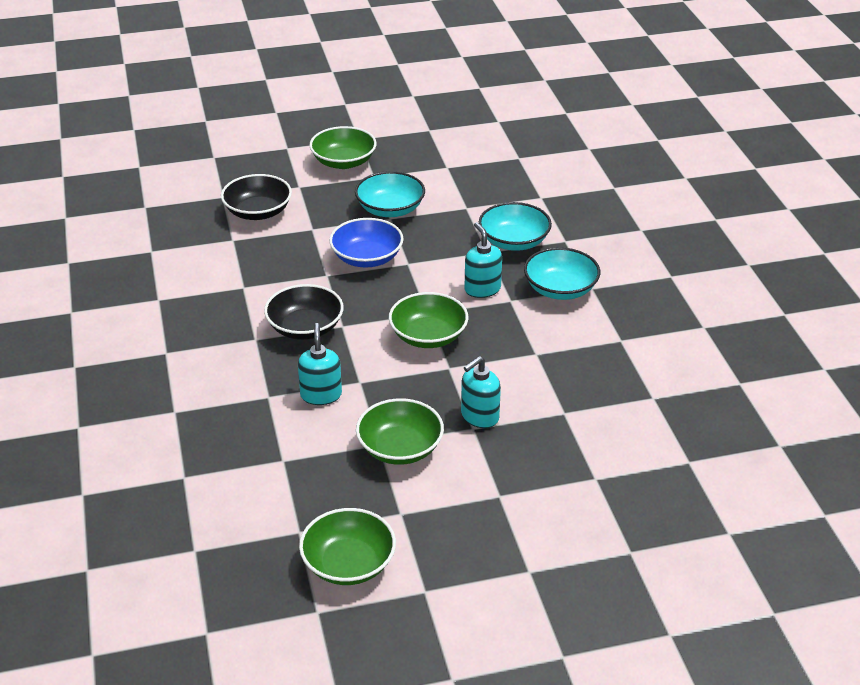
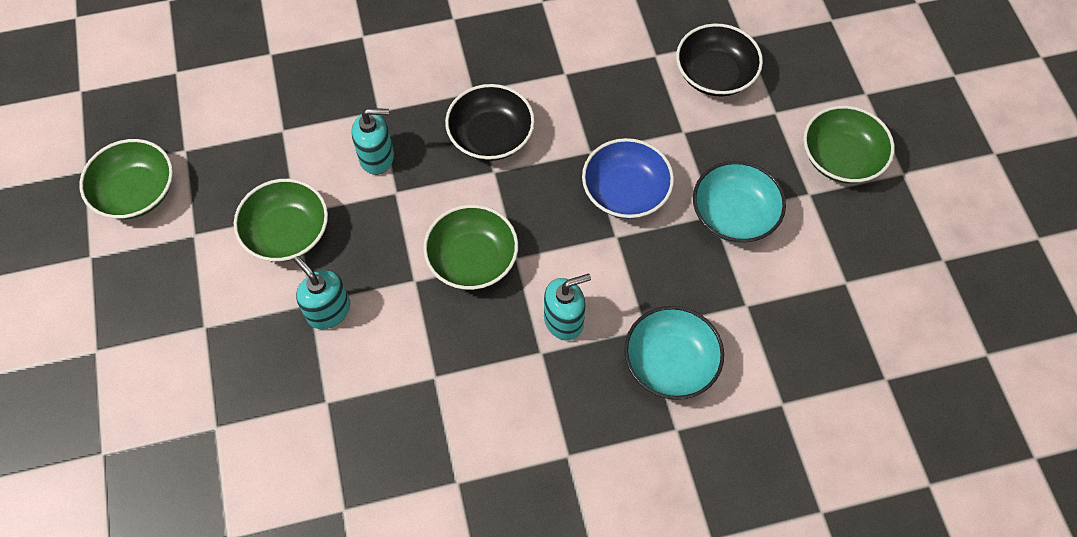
camera: 90 degrees right, 25 degrees up
turquoise bowl [524,247,600,300] -> none

